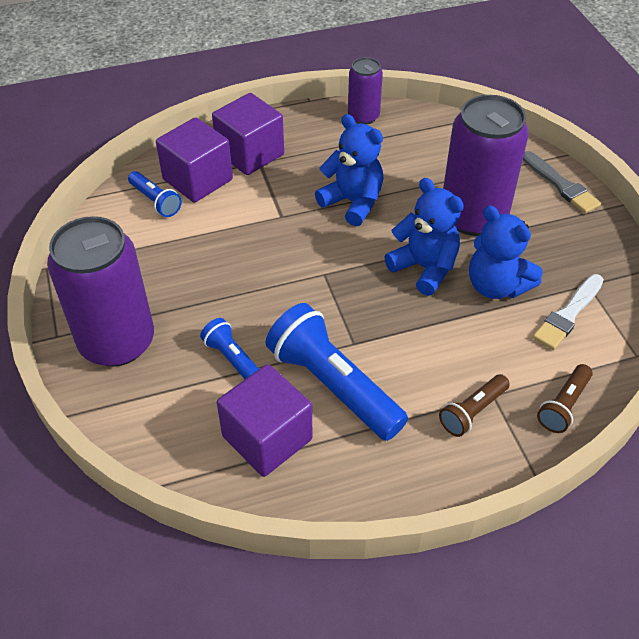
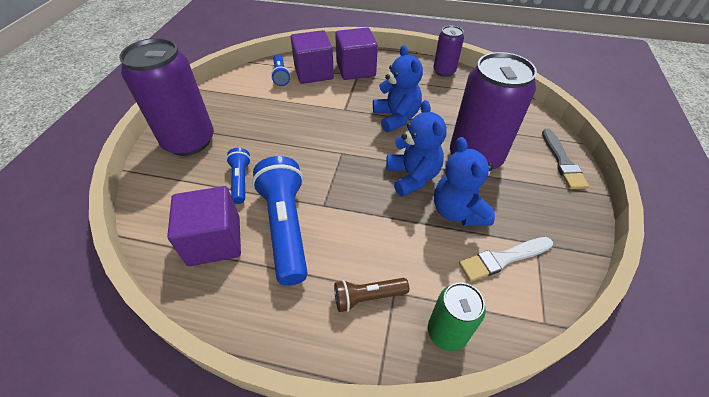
camera: 30 degrees right, 0 degrees up
brown flashlight [537,364,593,433] -> green can [428,282,486,351]

